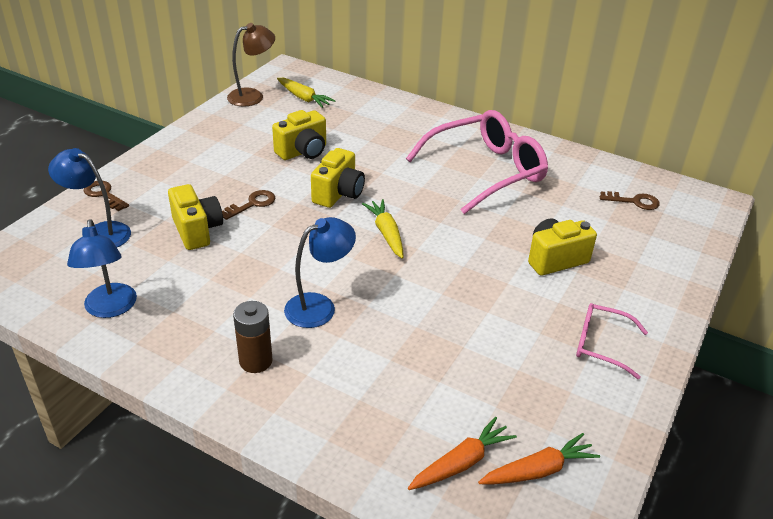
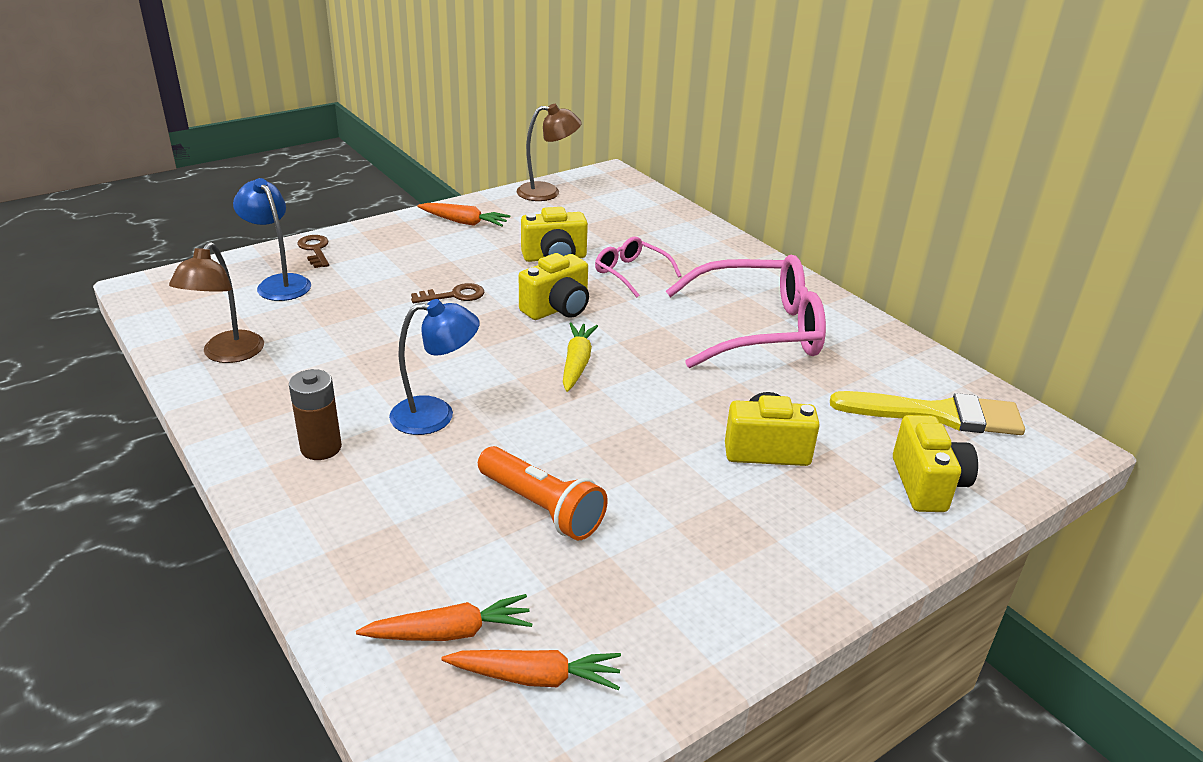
camera: 25 degrees right, 5 degrees down
blue lamp [67,219,137,318] -> brown lamp [169,242,264,363]
yellow camera [168,184,223,250] -> yellow camera moved to [893,415,978,512]
yellow carrot [277,78,335,108] -> none
pink glasses [576,303,648,379] -> pink glasses moved to [595,236,682,297]
brown key [600,191,660,210] -> yellow brush [830,391,1025,435]
none -> orange carrot [417,203,510,227]
none -> orange flashlight [478,446,608,540]

